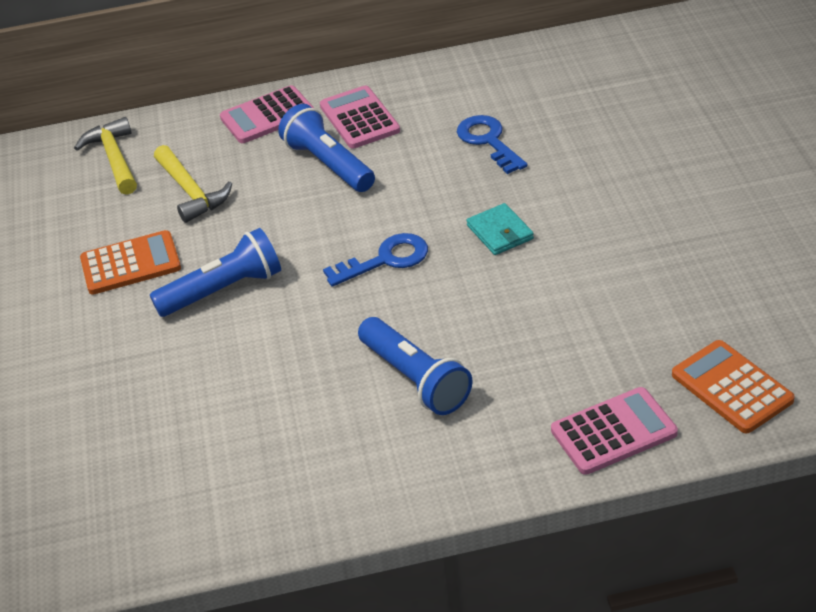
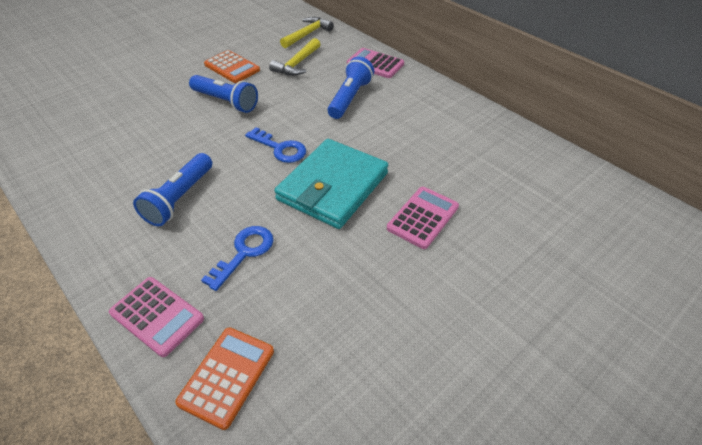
camera: 55 degrees right, 5 degrees up
pink calculator [320,86,400,149] -> pink calculator moved to [387,187,459,249]
blue key [457,115,527,174] -> blue key moved to [201,226,274,291]
turquoise wallet [467,203,534,255] -> turquoise wallet [274,139,388,229], size x2.34

